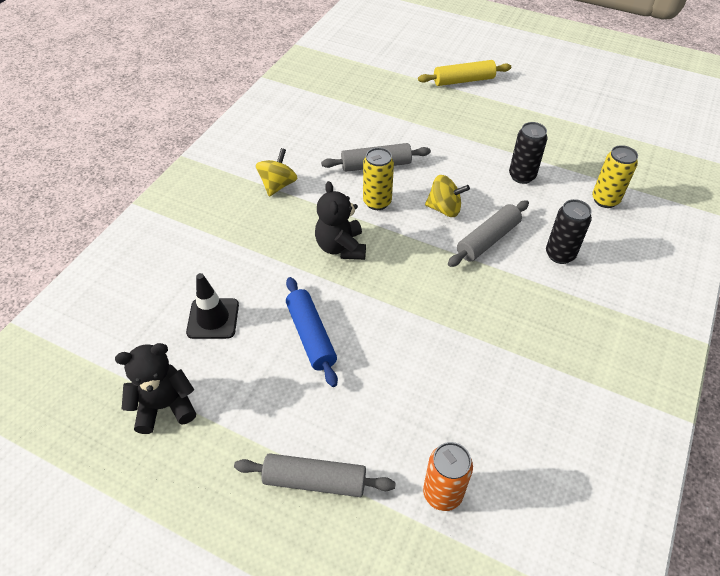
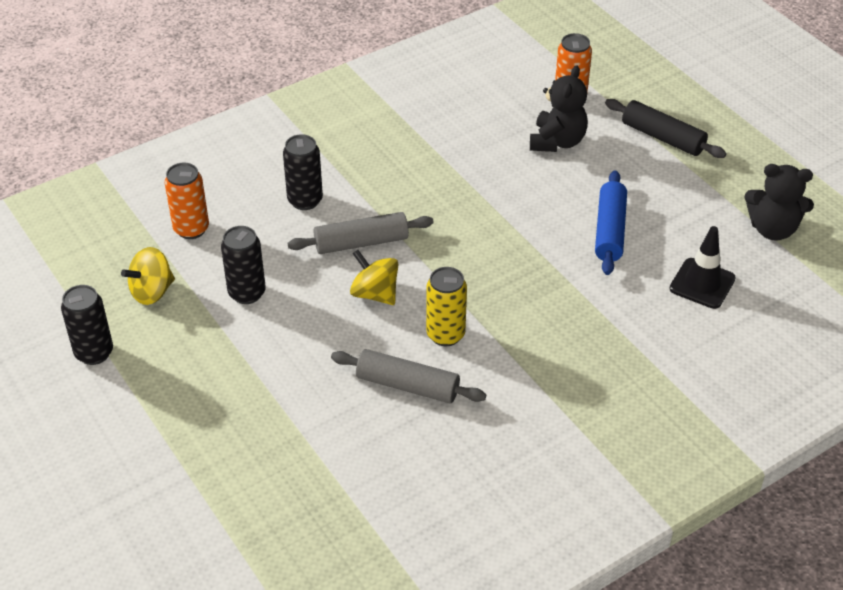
camera: 150 degrees left, 5 degrees down
grey rolling pin [234,453,396,497] -> black rolling pin [605,99,727,158]
yellow spinning top [256,148,297,197] -> yellow spinning top moved to [121,247,175,305]
black teddy bear [315,181,366,260] -> black teddy bear moved to [530,65,588,152]
yellow rolling pin [418,60,511,86] -> none
yellow can [592,145,638,208] -> orange can [165,163,209,239]
none -> black can [61,285,113,365]

